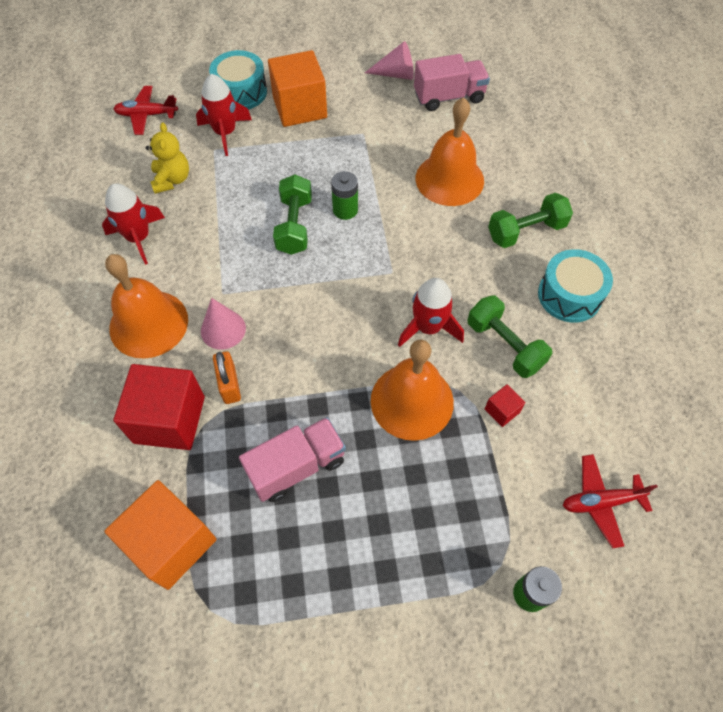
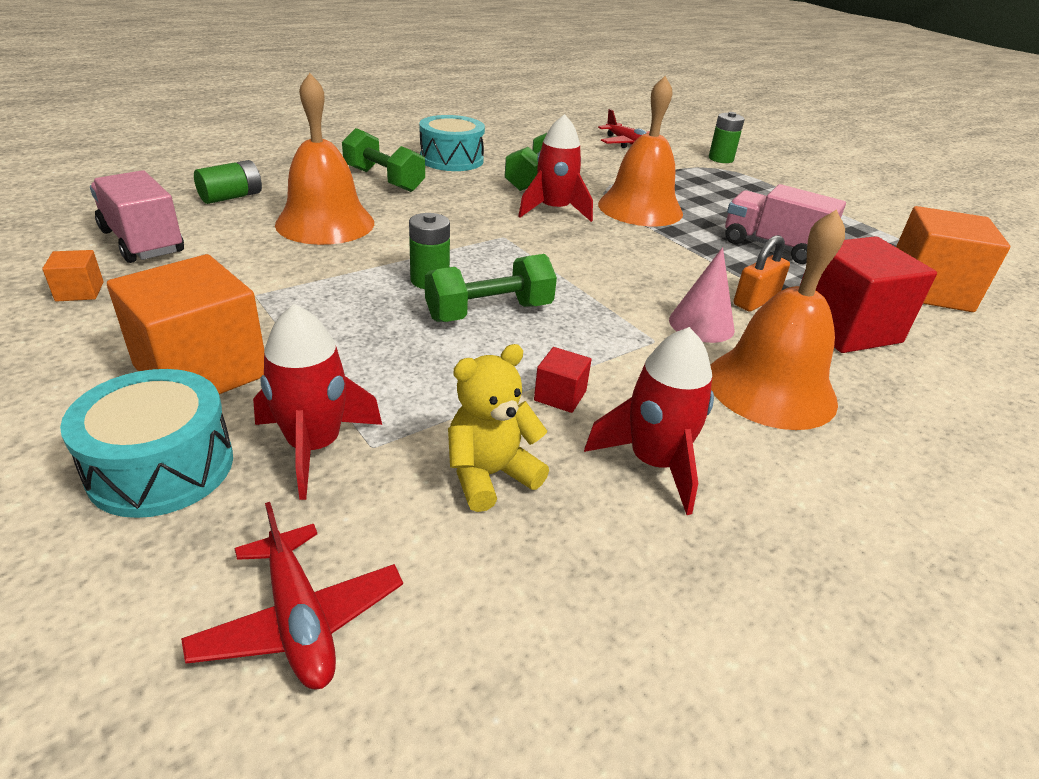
camera: 120 degrees left, 25 degrees down
pink cone [365,41,414,80] -> orange cube [42,250,104,302]
red cube [485,384,526,427] -> red cube moved to [534,347,591,413]
none -> green battery [194,160,262,204]

